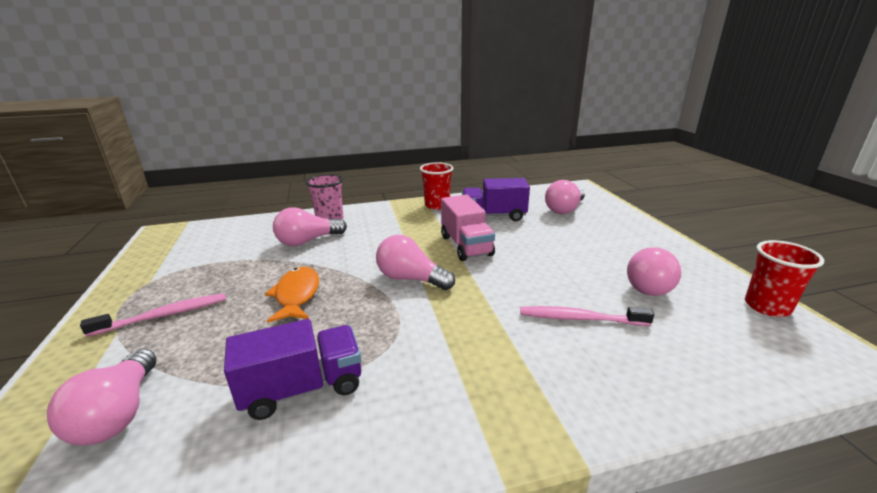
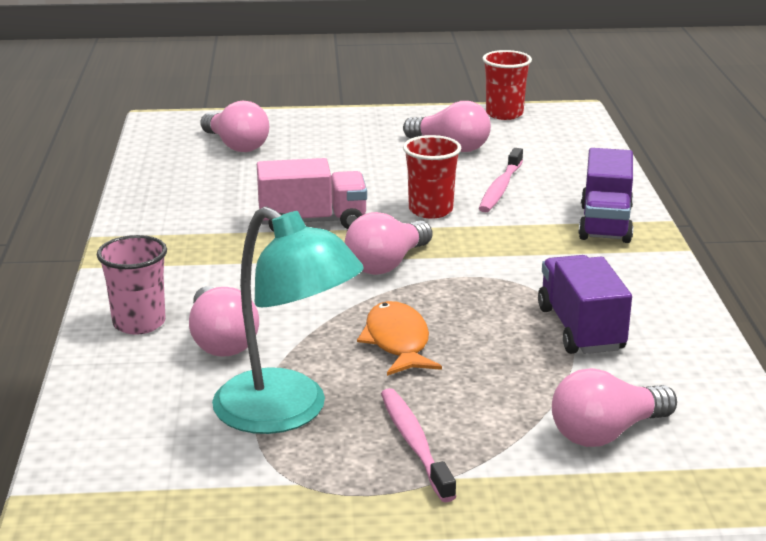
camera: 80 degrees left, 0 degrees up
pink light bulb [47,348,156,445] -> pink light bulb turned 150 degrees clockwise [552,368,677,447]
orange fish [265,267,319,323] -> orange fish turned 75 degrees clockwise [357,301,442,376]
red cup [420,162,454,210] -> red cup moved to [403,135,461,219]
purple truck [462,178,530,221] -> purple truck moved to [578,148,633,243]
none -> turquoise lamp [212,207,363,434]

